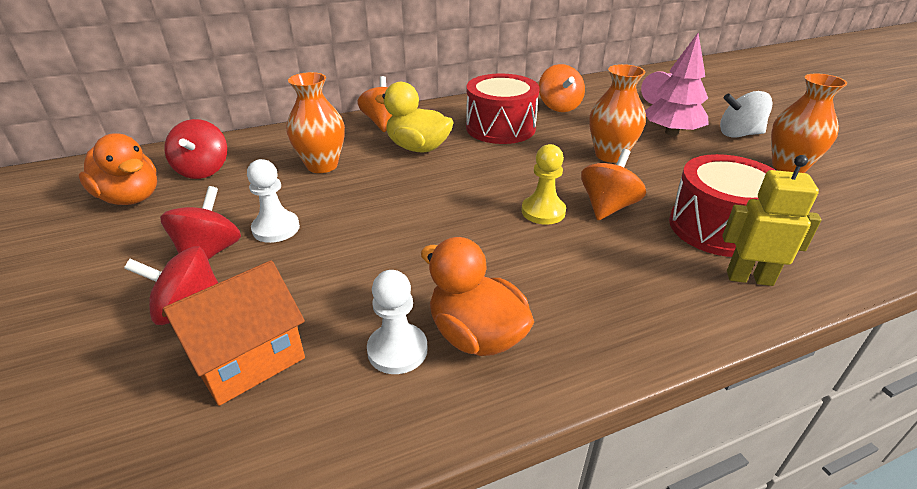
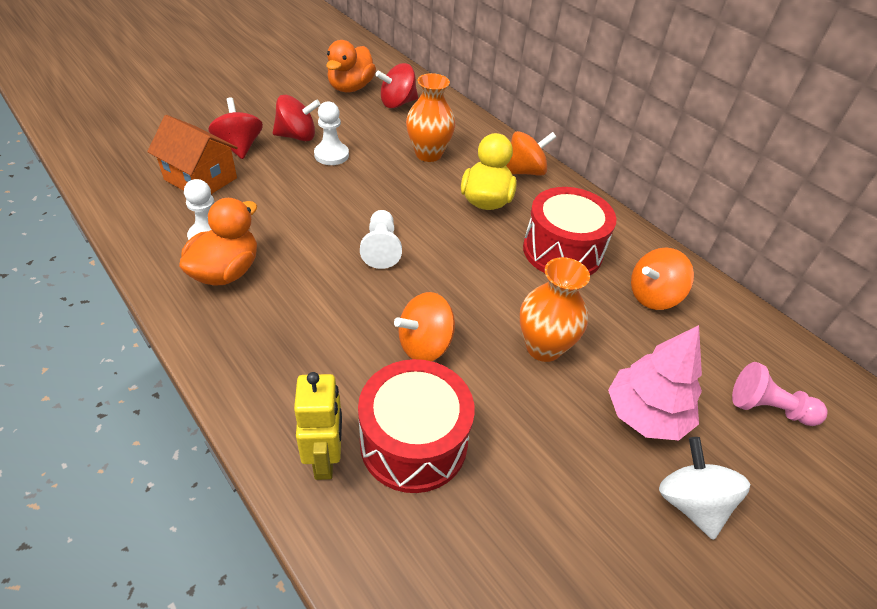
camera: 70 degrees right, 10 degrees up
yellow pawn [522,144,566,225] -> none
orange spinning top [581,149,646,220] -> orange spinning top turned 135 degrees clockwise [394,292,455,361]
orange vase [771,73,847,173] -> none
none -> white pawn [360,210,402,269]

